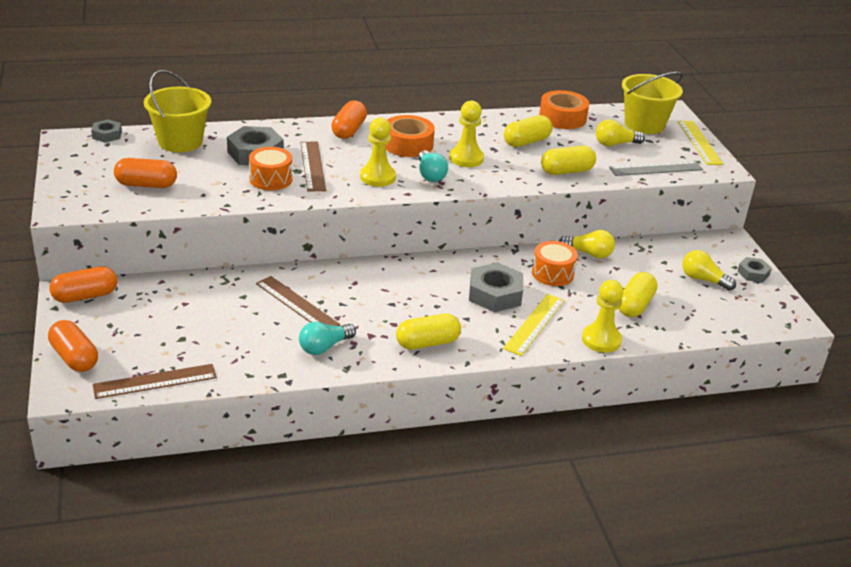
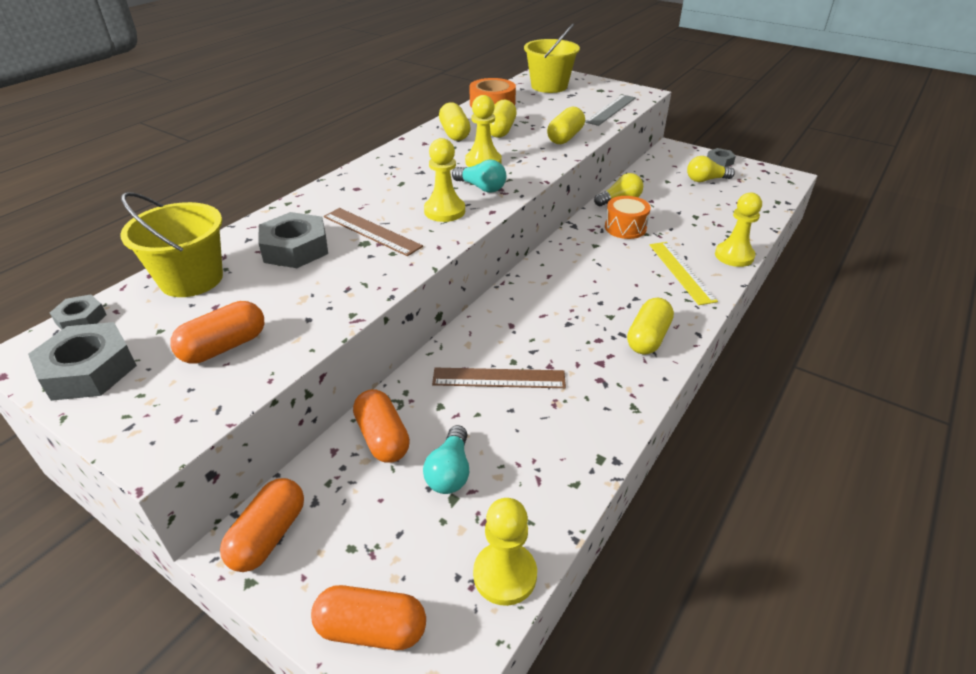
camera: 40 degrees left, 5 degrees up
brown ruler [92,364,217,399] -> yellow pawn [473,498,537,606]
orange drum [249,147,292,190] -> none
turquoise light bulb [299,322,356,355] -> turquoise light bulb moved to [423,425,469,494]
orange capsule [331,100,367,139] -> orange capsule moved to [353,389,410,463]
orange tape [386,115,435,157] -> none
grey nut [469,262,523,312] -> grey nut moved to [28,322,137,401]
yellow light bulb [596,119,645,146] -> none
yellow capsule [619,272,658,317] -> yellow capsule moved to [439,102,471,141]
yellow ruler [678,121,723,165] -> none

